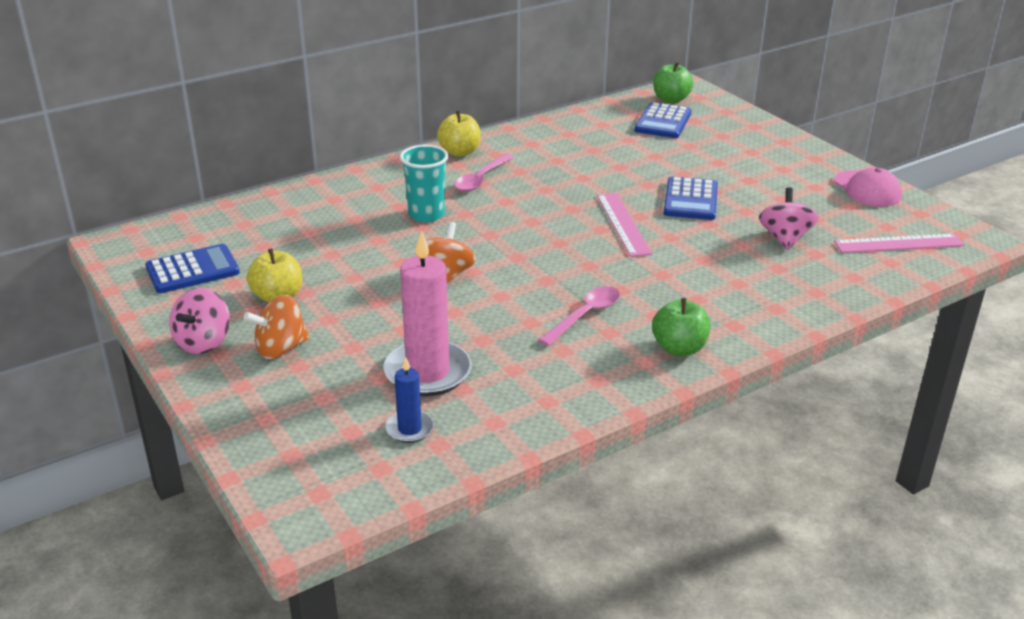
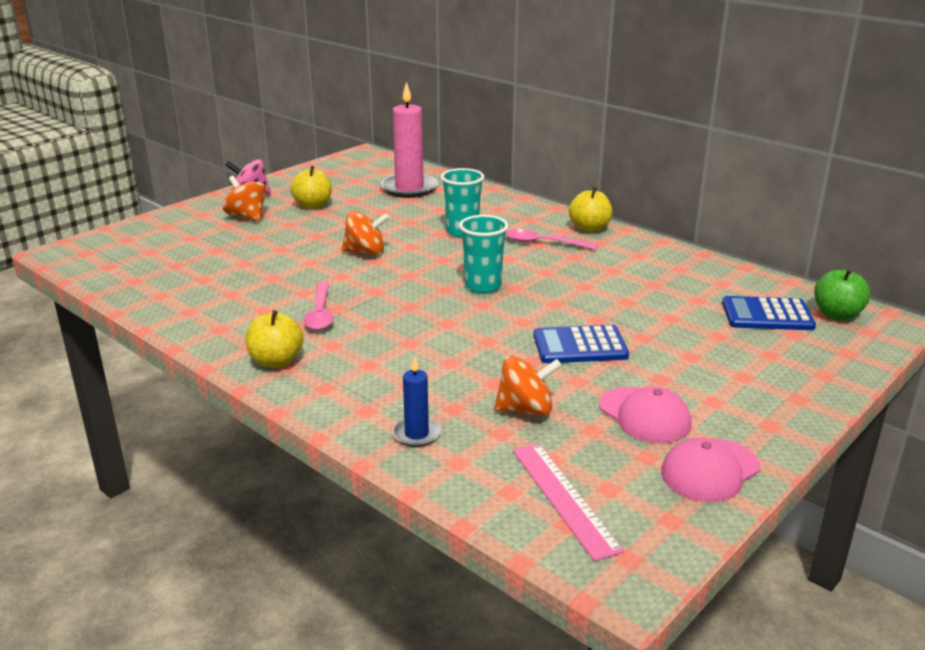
camera: 75 degrees right, 5 degrees down
blue calculator [145,244,240,293] -> none
pink candle [384,230,472,396] -> pink candle moved to [381,82,438,198]
blue candle [386,357,434,443] -> blue candle moved to [392,356,441,447]
pink spoon [539,286,620,346] -> pink spoon turned 60 degrees clockwise [304,281,334,330]
pink ruler [597,193,652,257] -> none
green apple [652,298,710,356] -> yellow apple [245,310,303,368]
pink spinning top [759,187,818,250] -> orange spinning top [494,356,562,416]
none -> turquoise cup [459,215,509,293]
none -> pink cap [599,386,692,443]

